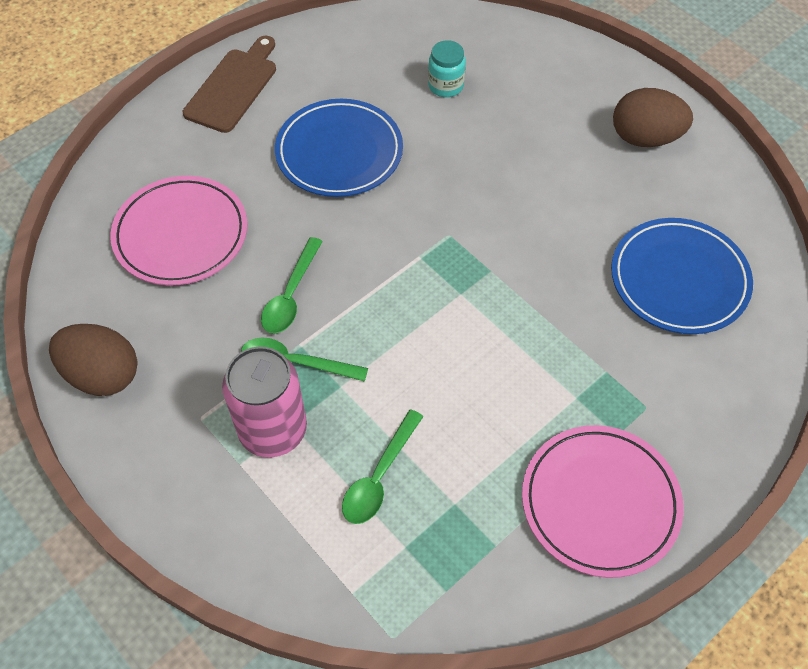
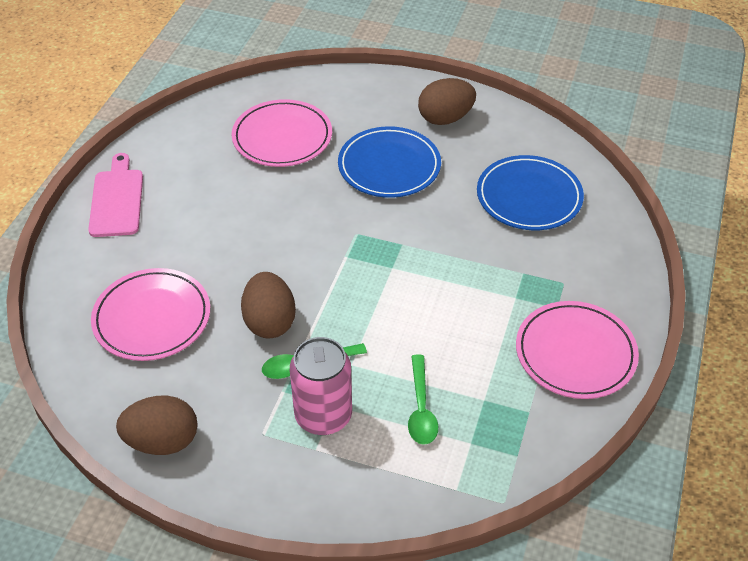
camera: 30 degrees left, 10 degrees down
brown cutting board [183,36,276,133] -> pink cutting board [88,153,143,237]
green spoon [261,237,323,334] -> brown egg [241,272,296,339]
blue plate [275,99,403,197] -> blue plate moved to [338,126,441,198]
turquoise jar [428,40,466,97] -> pink plate [232,99,332,167]

